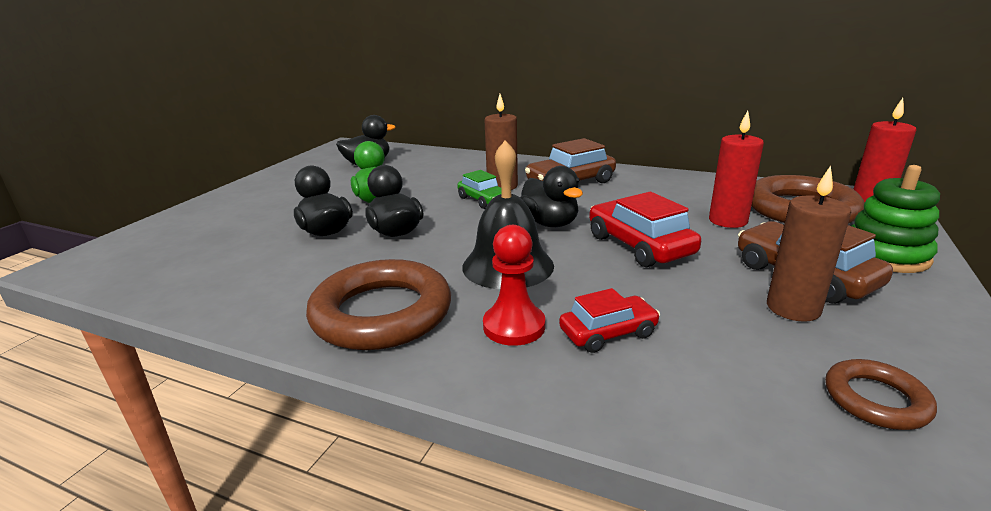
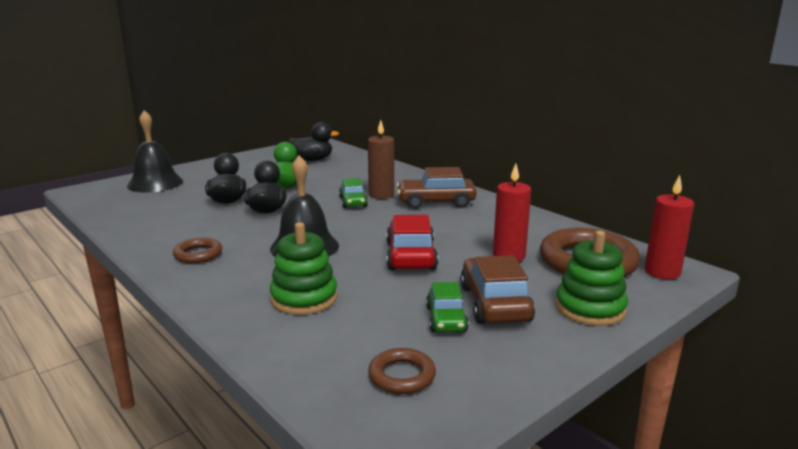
camera: 25 degrees right, 5 degrees down
brown ring [306,259,451,350] -> brown ring [173,238,222,263], size x0.51
red pawn [483,225,545,346] -> none
black duck [520,166,583,227] -> none
red car [559,288,660,353] -> green stacking toy [270,222,338,315]
brown candle [767,166,851,322] -> green car [426,282,469,332]
none -> black bell [127,110,183,193]

